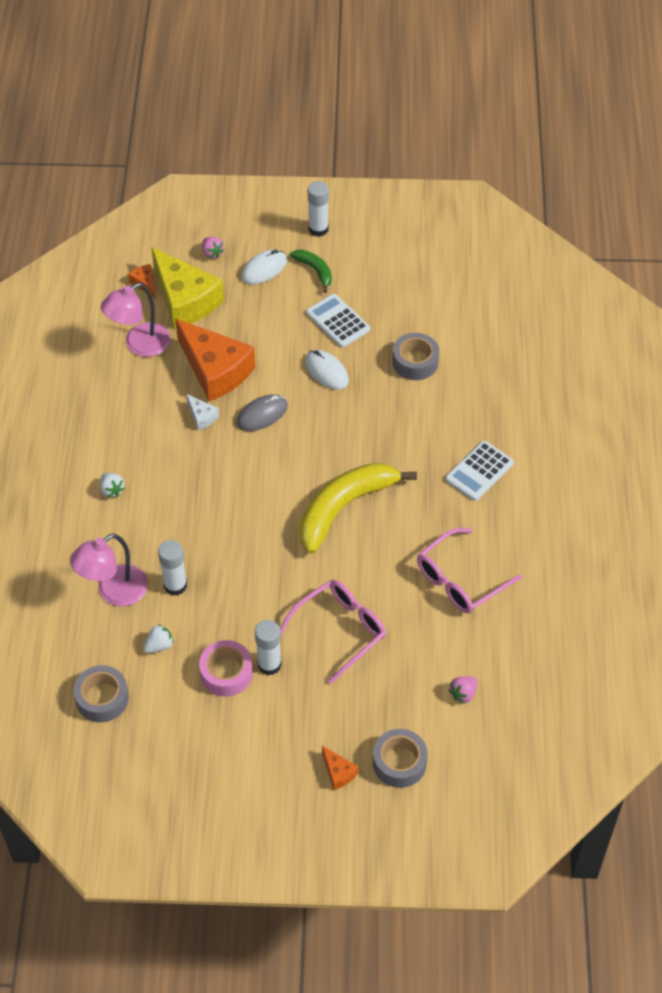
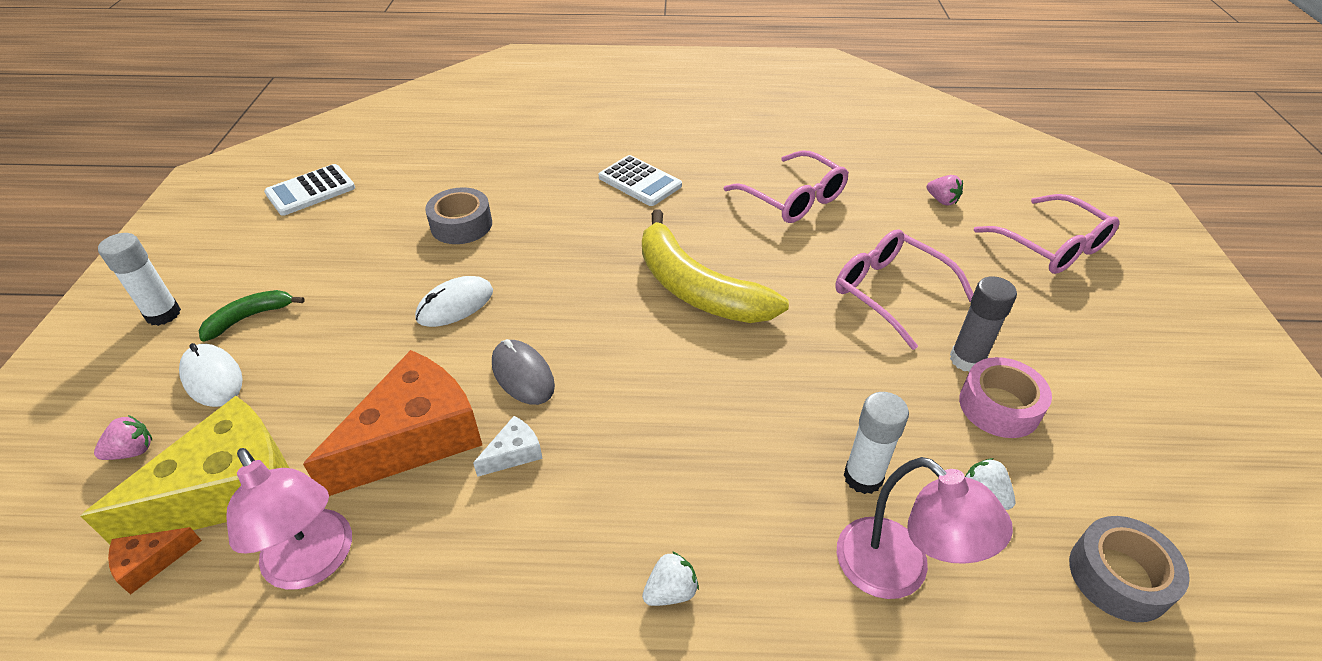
camera: 90 degrees left, 10 degrees down
white glue stick [255,620,282,676] -> grey glue stick [950,276,1017,372]
white calculator [306,294,370,348] -> white calculator moved to [264,164,355,216]
orange cheese [322,746,358,790] -> none
grey tape [373,729,428,788] -> pink glasses [973,194,1120,274]

